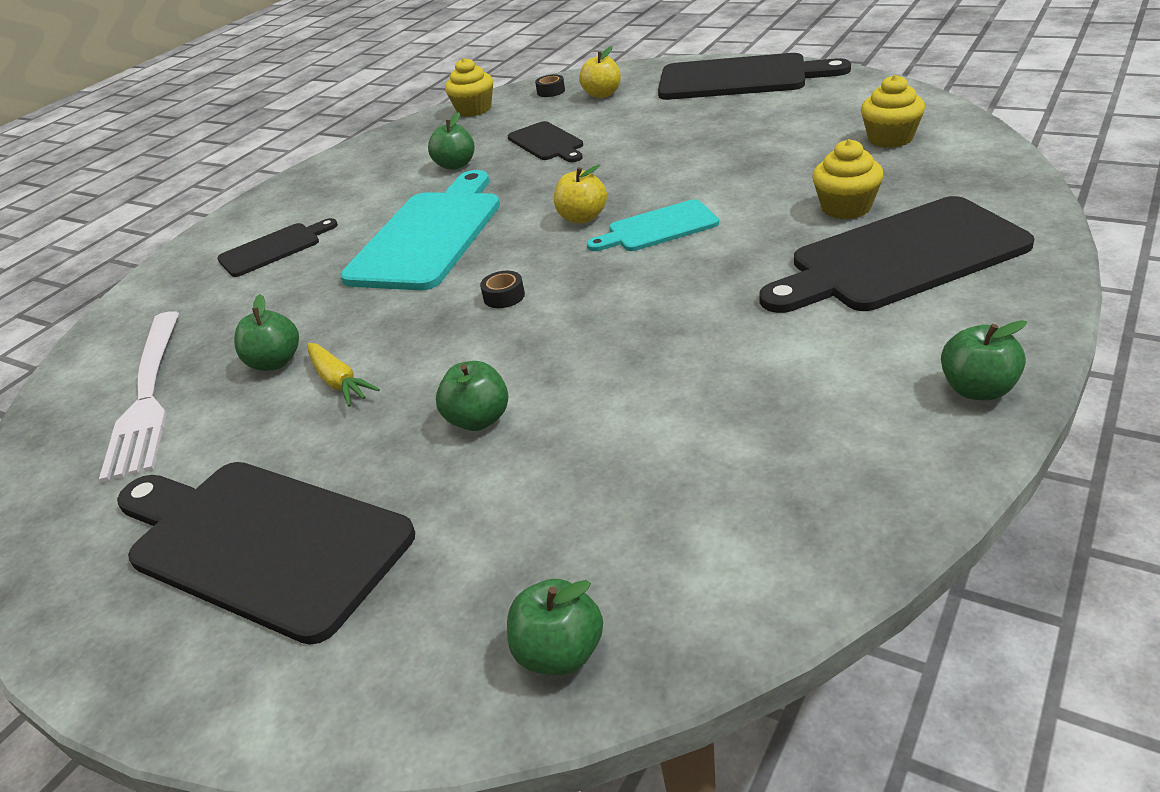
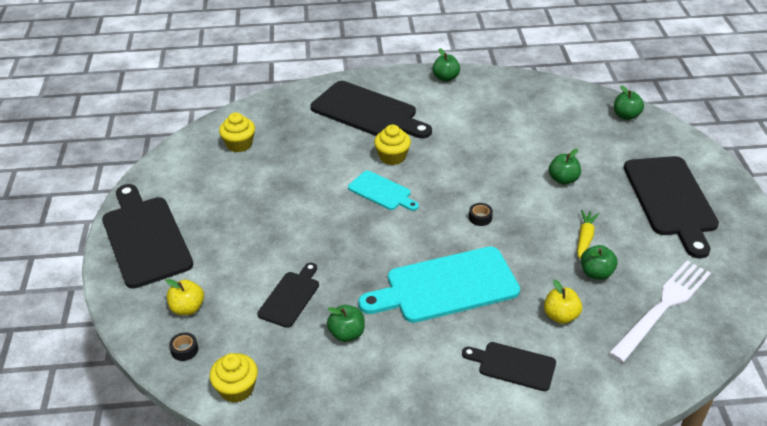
camera: 130 degrees left, 5 degrees up
yellow apple [554,164,607,223] -> yellow apple moved to [544,280,582,324]
yellow cupcake [812,139,884,219] -> yellow cupcake moved to [374,125,411,165]

